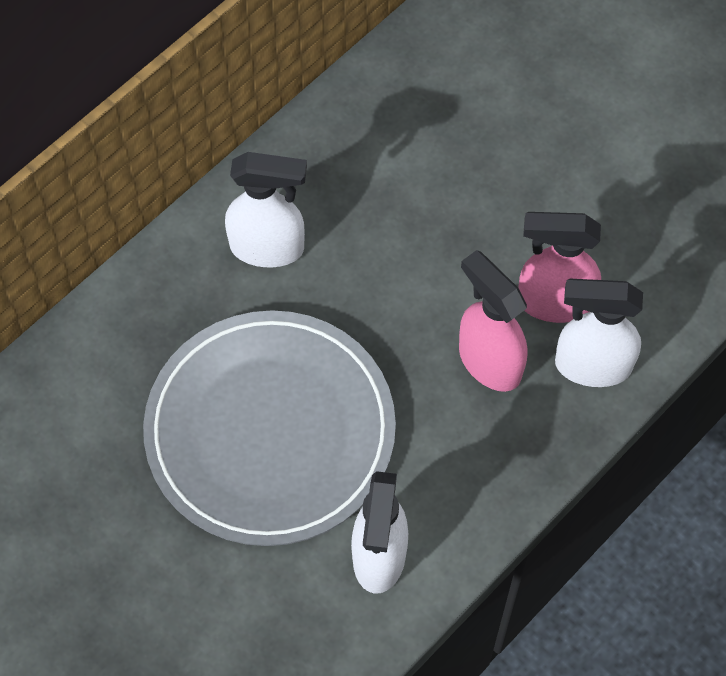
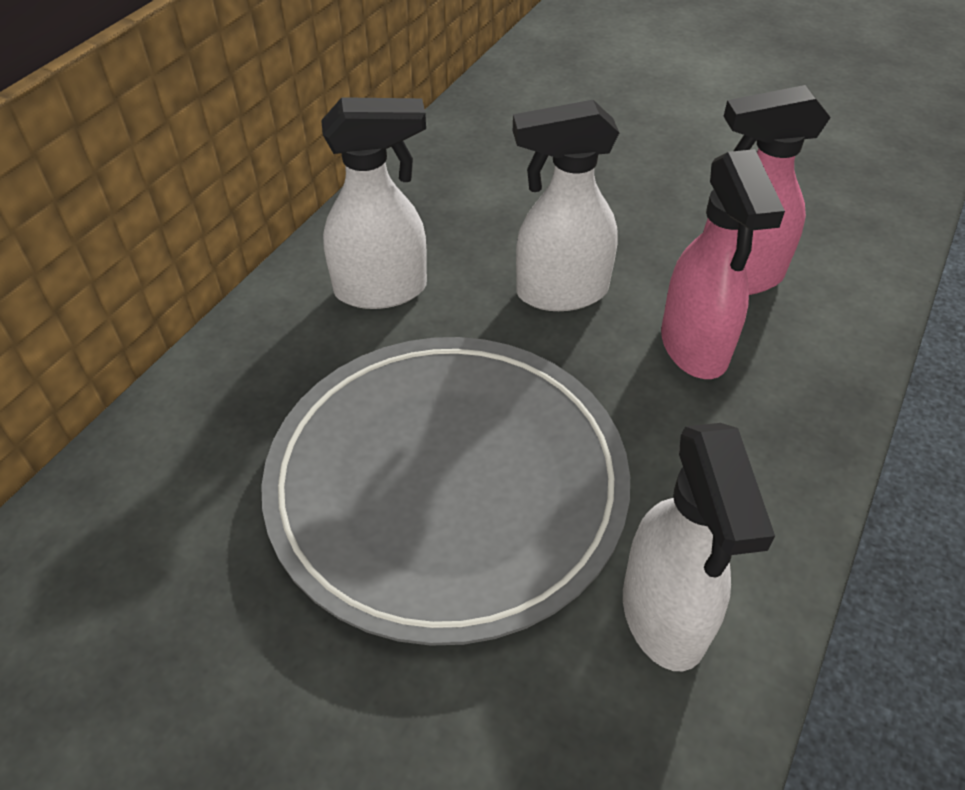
camera: 15 degrees left, 15 degrees down
pink spray bottle [459,250,527,392] -> pink spray bottle turned 135 degrees counterclockwise [661,149,785,379]
white spray bottle [555,279,643,387] -> white spray bottle moved to [513,100,619,311]

